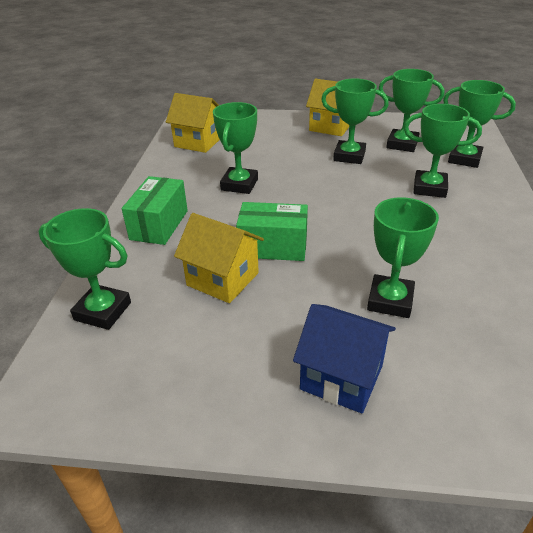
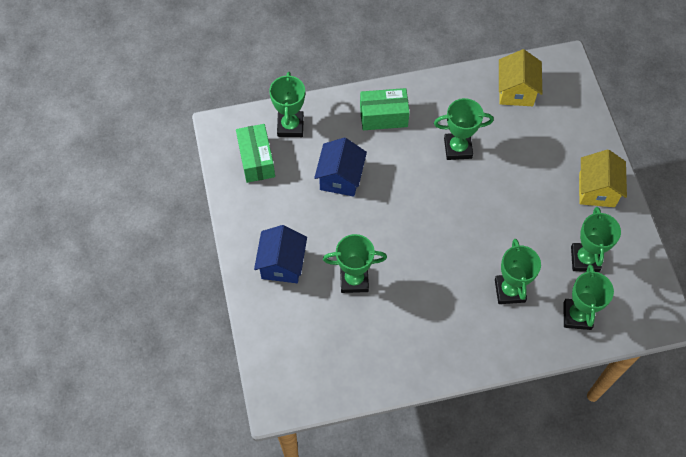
camera: 70 degrees right, 25 degrees up
yellow house [174,213,264,303] -> blue house [314,137,367,197]
green box [236,202,308,261] -> green box moved to [236,124,275,183]
green trophy [321,78,389,164] -> none

